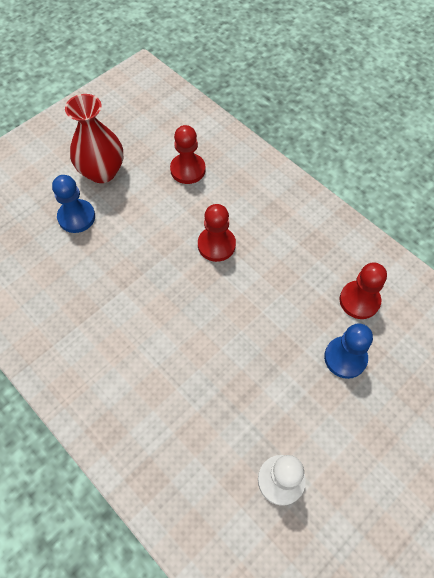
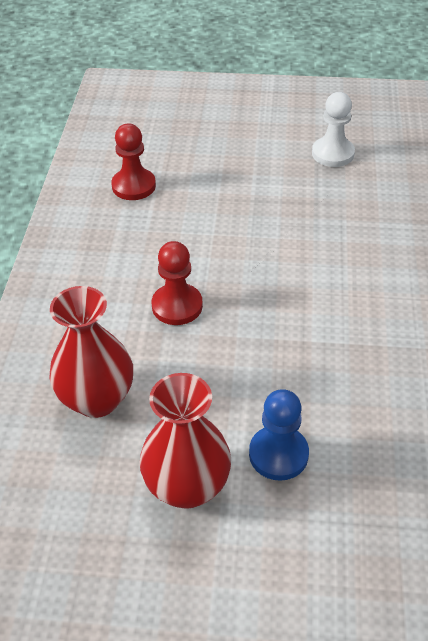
camera: 130 degrees left, 15 degrees down
red pawn [170,125,206,184] -> red vase [49,286,133,418]
blue pawn [324,323,373,379] -> none

